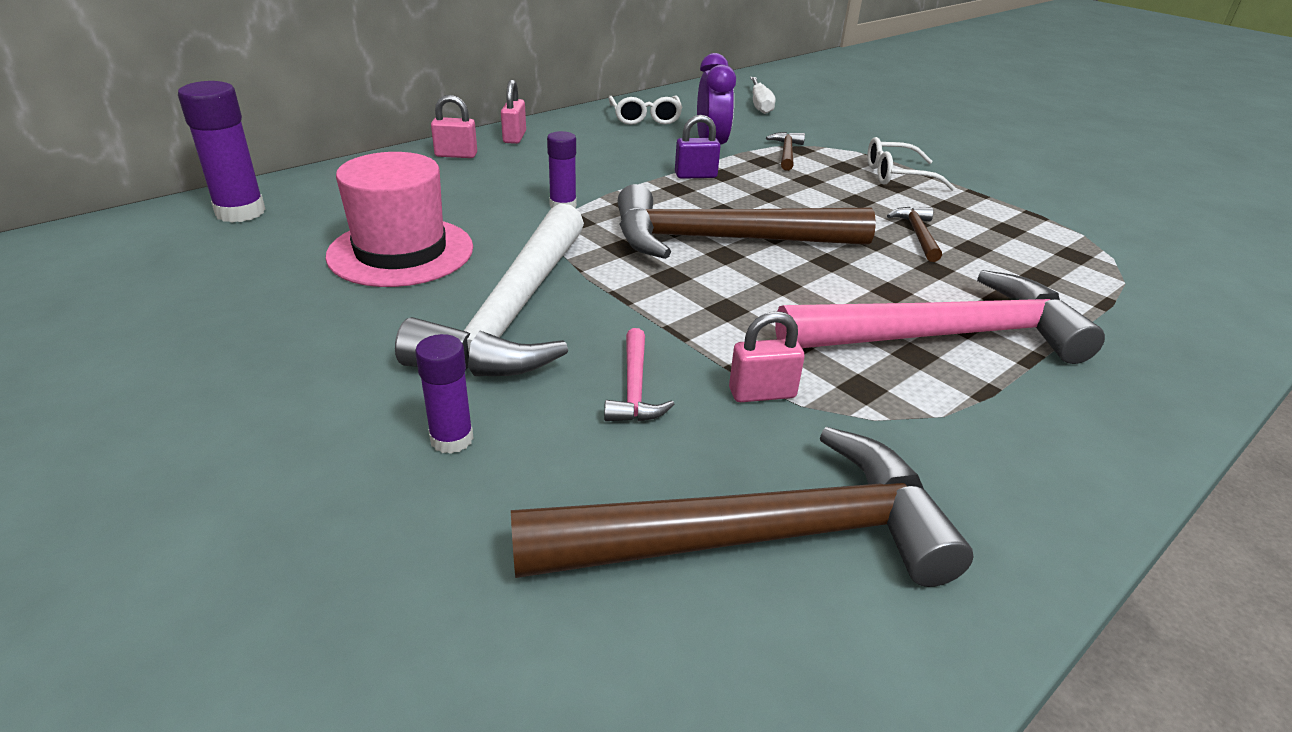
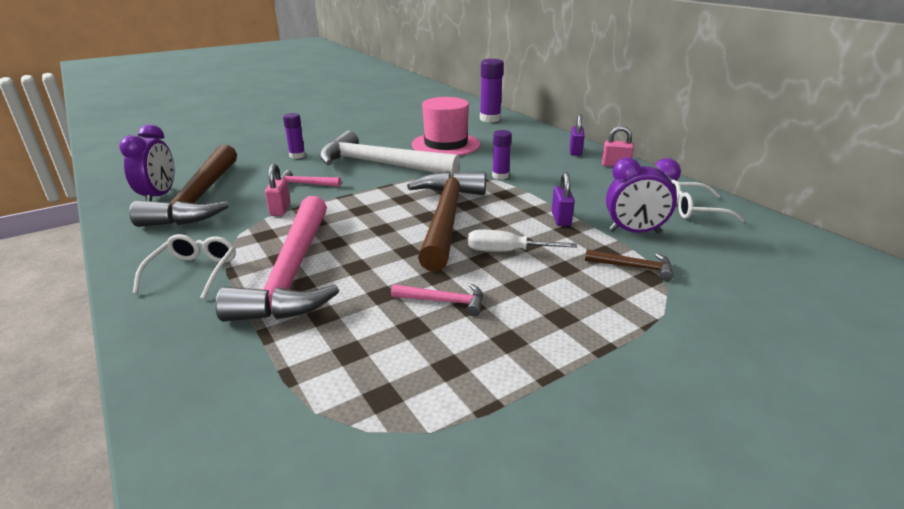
camera: 100 degrees right, 5 degrees down
pink padlock [431,95,477,158] -> purple padlock [570,114,585,156]
white screwdriver [750,77,775,114] -> white screwdriver moved to [468,229,577,252]
white glasses [867,137,955,191] -> white glasses moved to [133,234,236,299]
brown hammer [887,207,942,262] -> pink hammer [391,284,483,316]
none -> purple clock [119,124,174,201]

